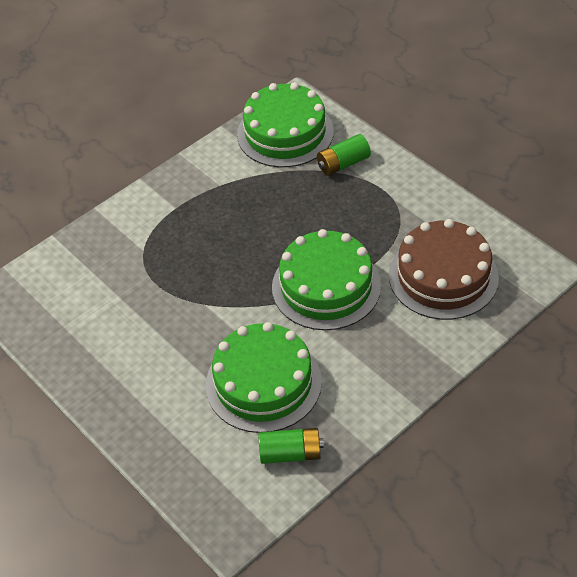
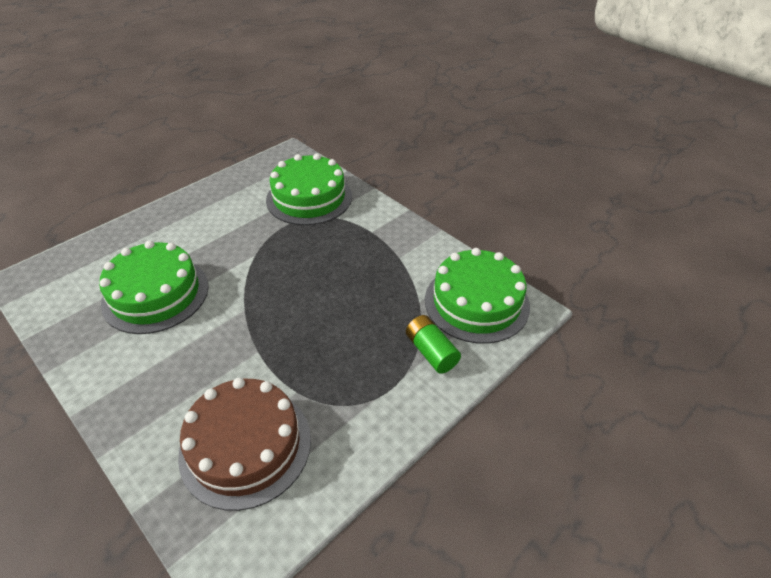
camera: 85 degrees right, 5 degrees down
green battery [259,428,324,464] -> none
green cake [272,229,381,330] -> green cake moved to [266,154,352,225]

